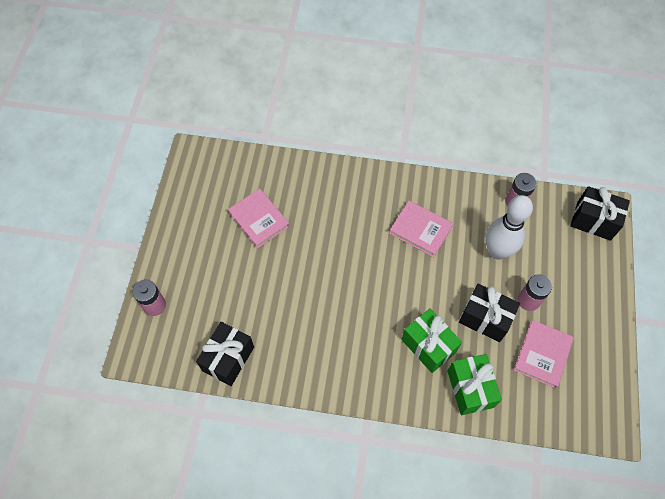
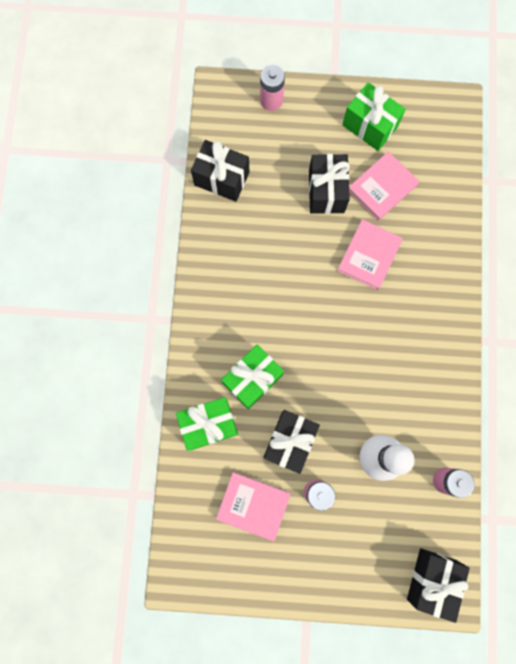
camera: 85 degrees right, 15 degrees up
pink book [389,201,453,257] -> pink book moved to [337,219,403,290]
none -> black gift [309,154,350,214]
none -> green gift [342,82,406,151]

